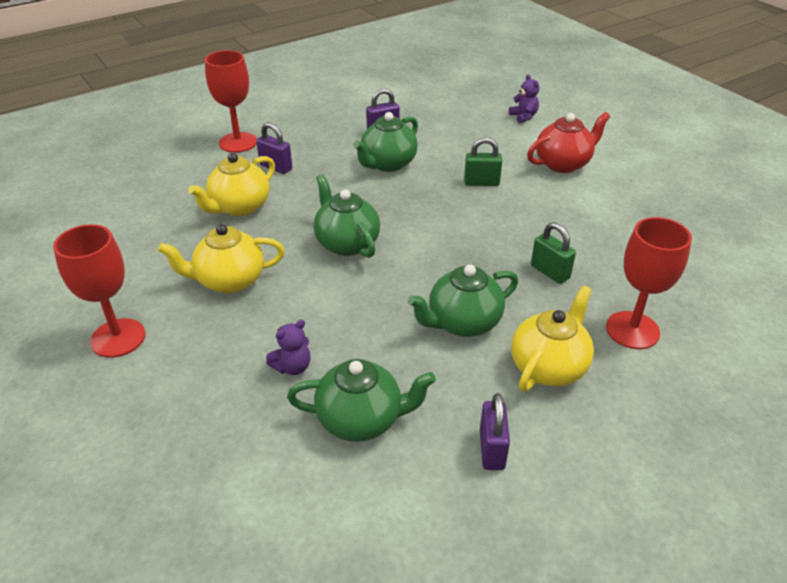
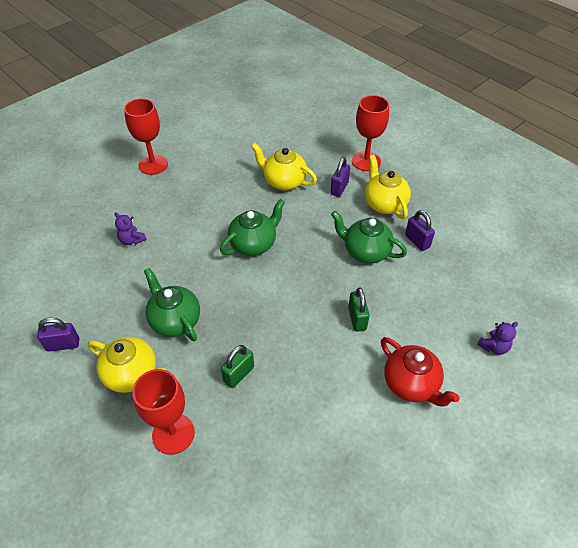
camera: 80 degrees right, 10 degrees up
yellow teapot [158,224,285,293] -> yellow teapot moved to [365,155,411,219]
green teapot [287,359,436,442] -> none

